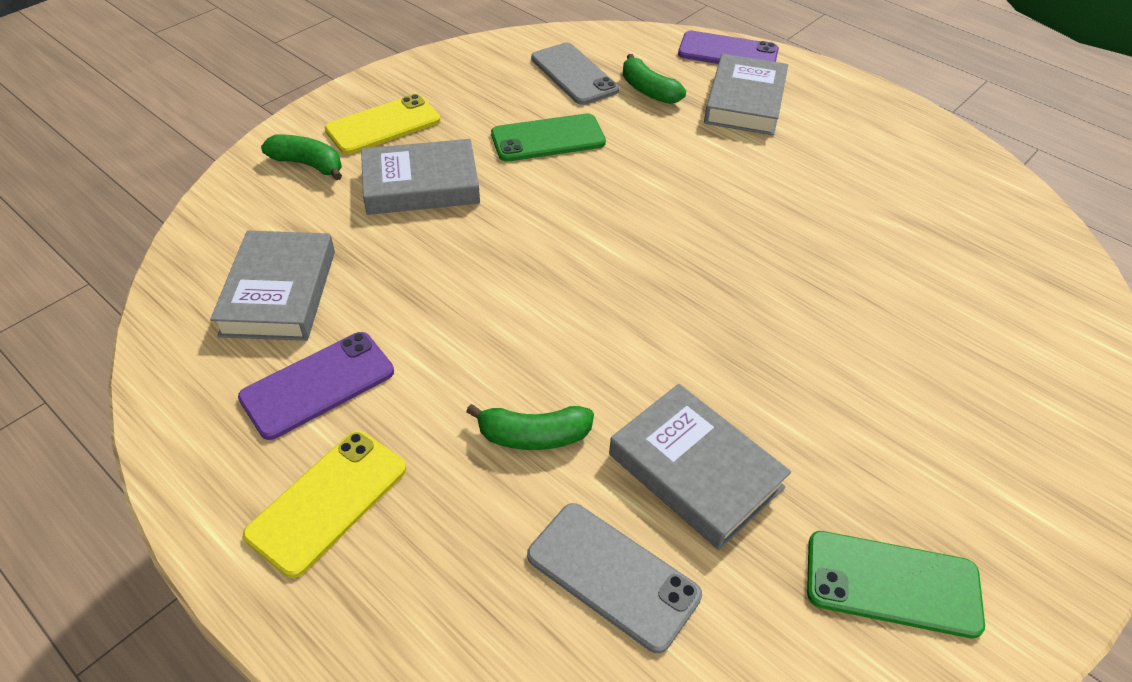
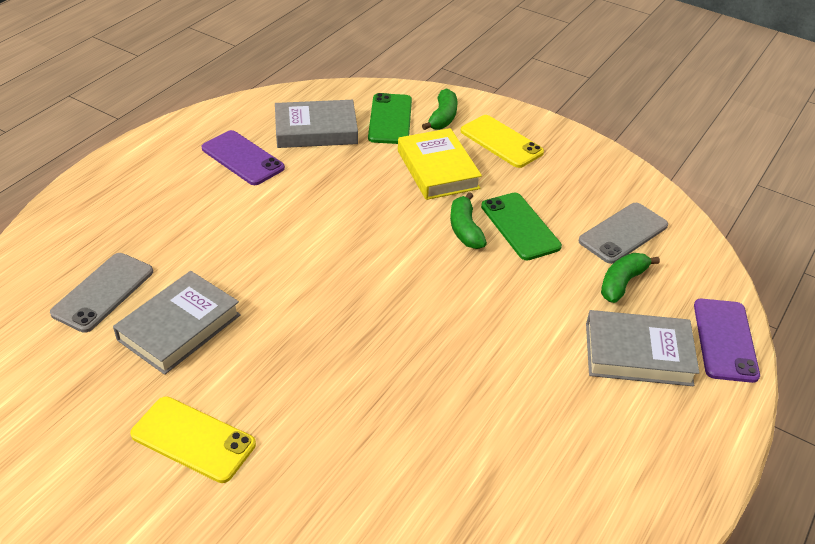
camera: 80 degrees right, 5 degrees down
yellow phone [243,431,406,578] -> yellow phone moved to [130,396,256,483]
grey book [361,139,480,215] -> yellow book [398,128,482,200]
green banana [466,404,594,450] -> green banana moved to [450,192,487,249]
green phone [807,531,985,638] -> green phone moved to [368,93,412,144]

